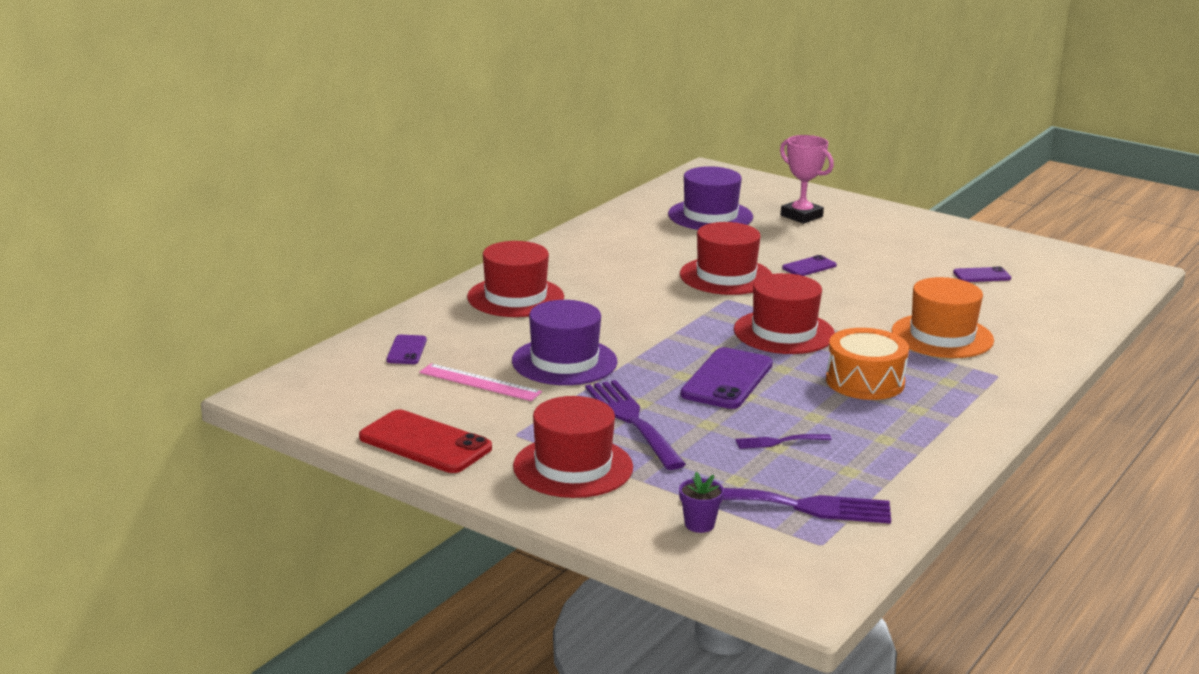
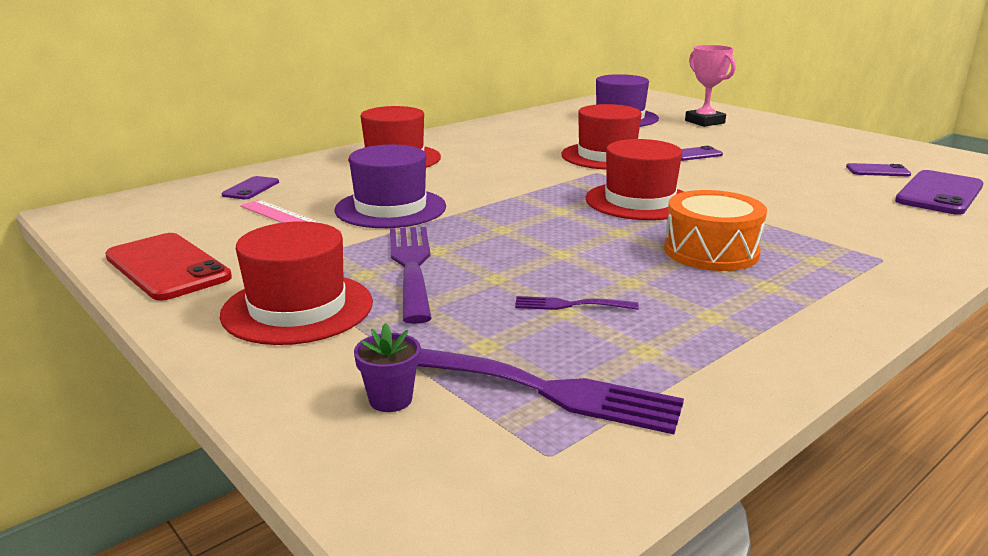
camera: 15 degrees right, 0 degrees up
purple phone [680,347,773,409] -> purple phone moved to [895,170,983,215]
orange hat [891,277,994,358] -> none

